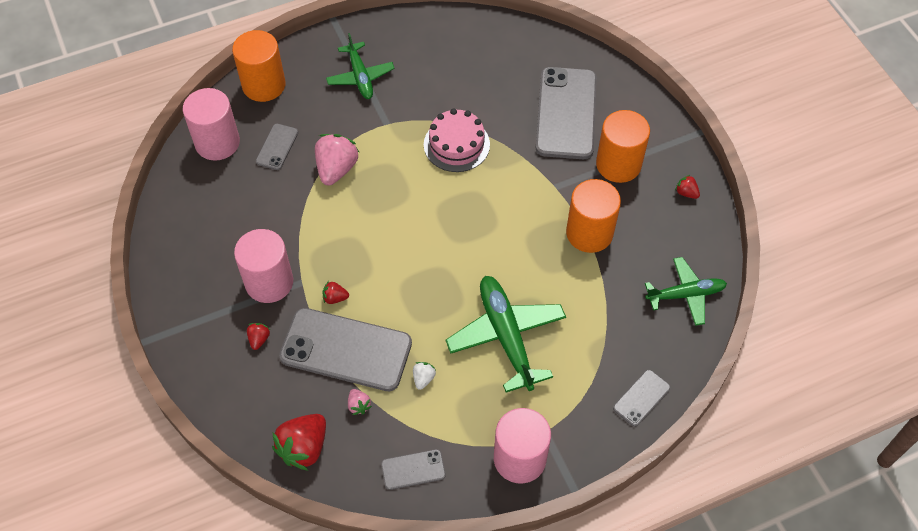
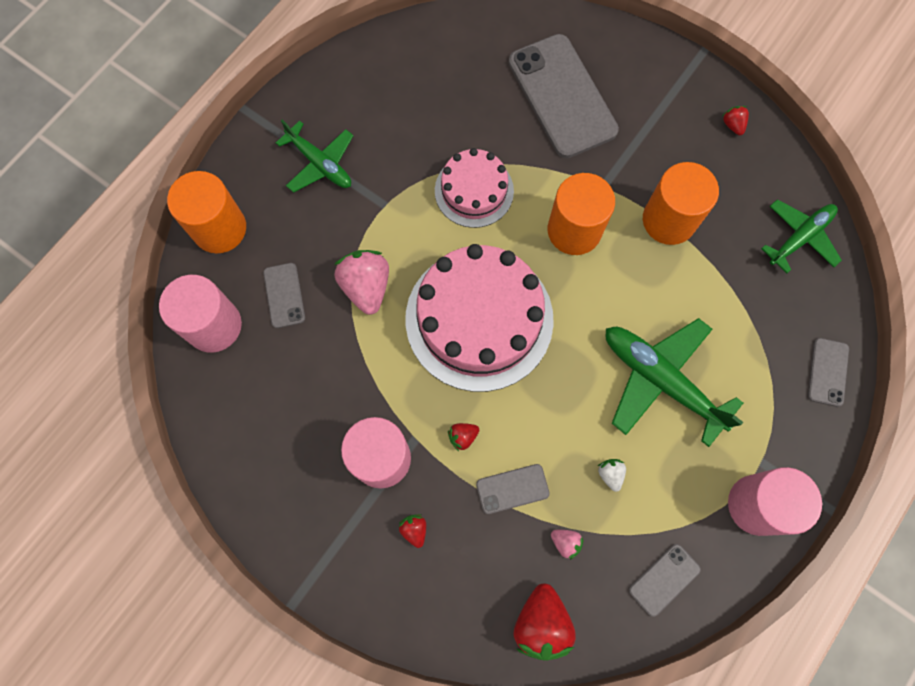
camera: 30 degrees left, 15 degrees up
grey phone [279,308,412,391] -> grey phone [476,464,550,514], size x0.47
orange cylinder [596,110,650,183] -> orange cylinder moved to [548,173,615,255]
red strawberry [675,175,700,199] -> red strawberry turned 60 degrees clockwise [722,106,749,135]
none -> pink cake [405,244,554,392]

